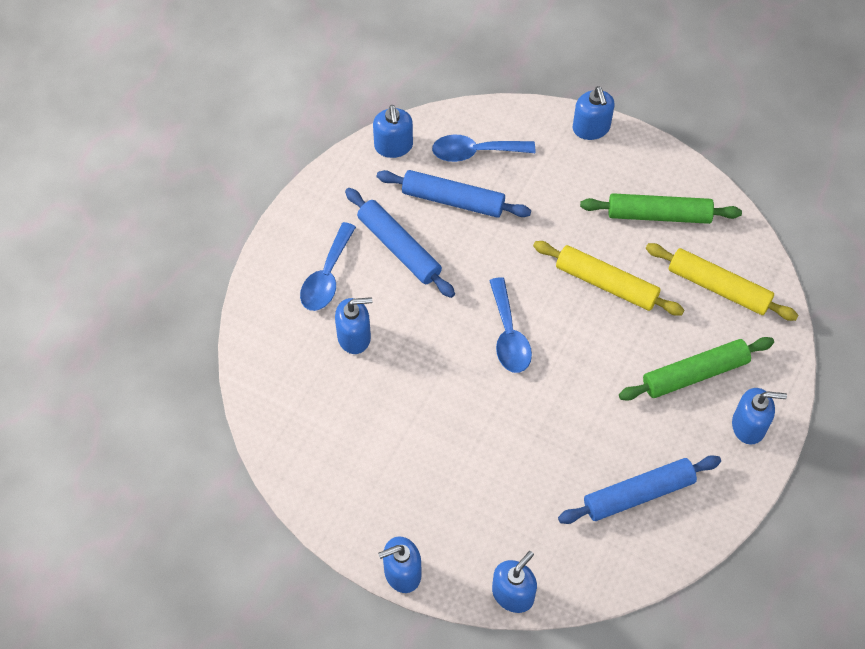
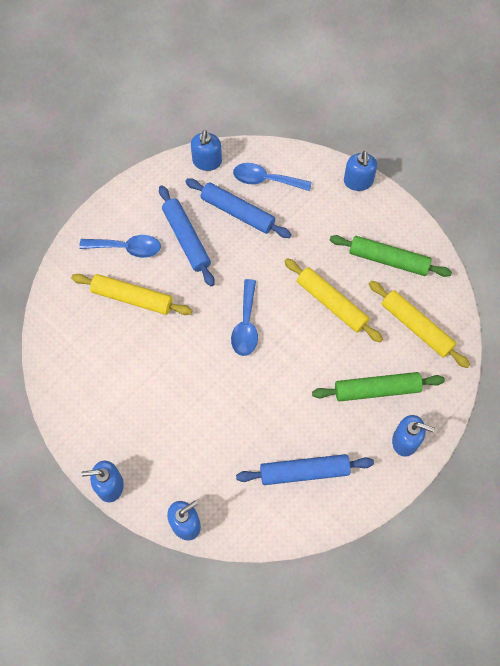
camera: 15 degrees right, 5 degrees up
blue spoon [300,222,356,311] -> blue spoon turned 120 degrees counterclockwise [79,235,161,258]
blue soap dispenser [335,297,372,354] -> yellow rolling pin [71,274,192,315]

